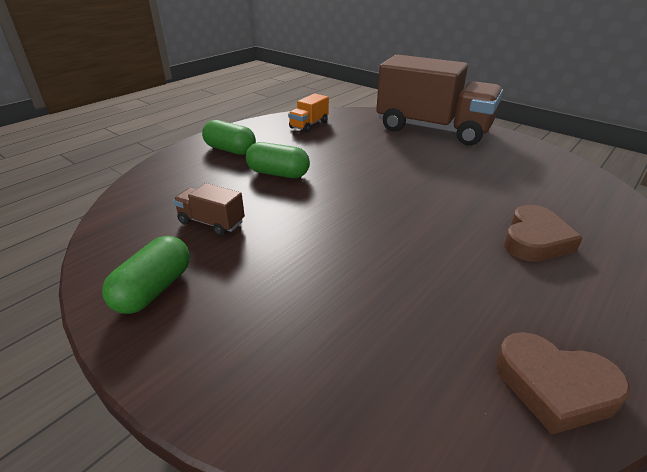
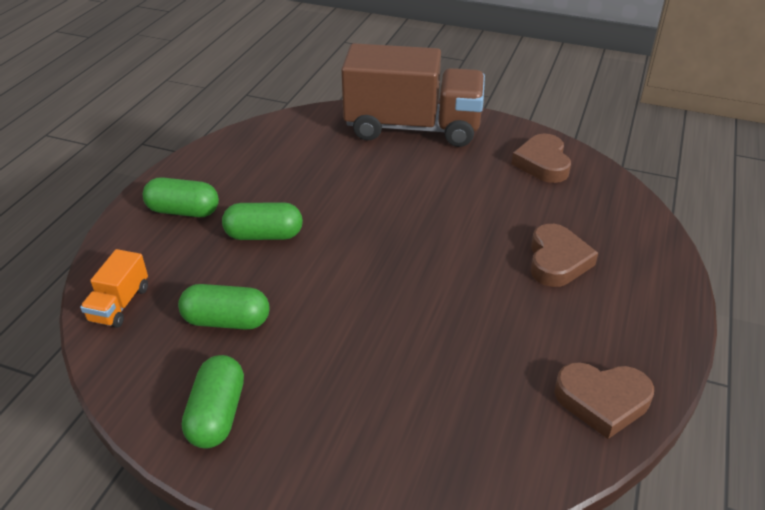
camera: 20 degrees left, 5 degrees up
brown truck [173,183,245,236] -> green capsule [178,284,270,330]
orange truck [288,94,329,132] -> orange truck moved to [80,249,148,328]
none -> brown heart [512,134,571,183]

